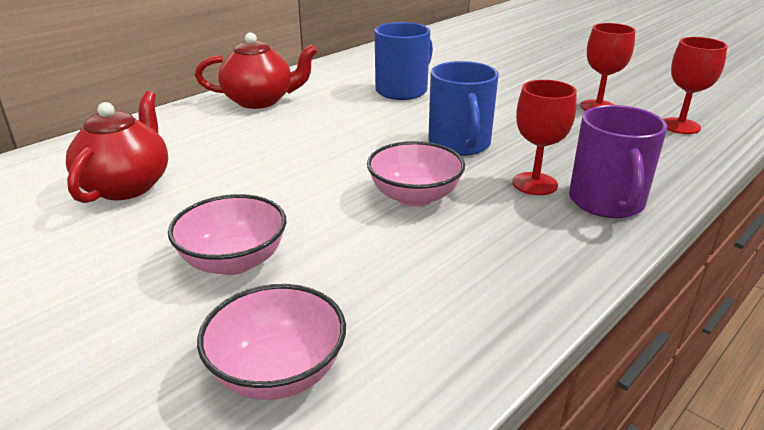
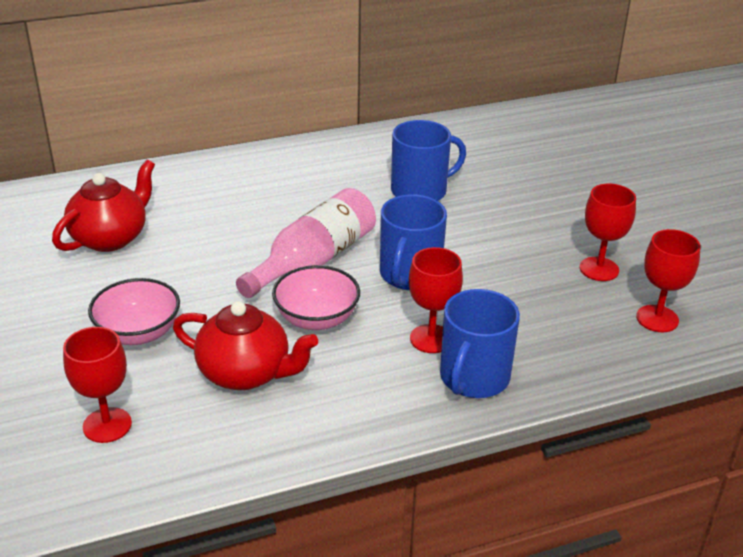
camera: 25 degrees right, 5 degrees up
red teapot [195,32,318,109] -> red teapot moved to [173,301,318,390]
pink bowl [197,284,346,400] -> red goblet [63,327,132,443]
purple mug [569,105,667,218] -> blue mug [440,289,520,398]
none -> pink bottle [236,188,376,298]

